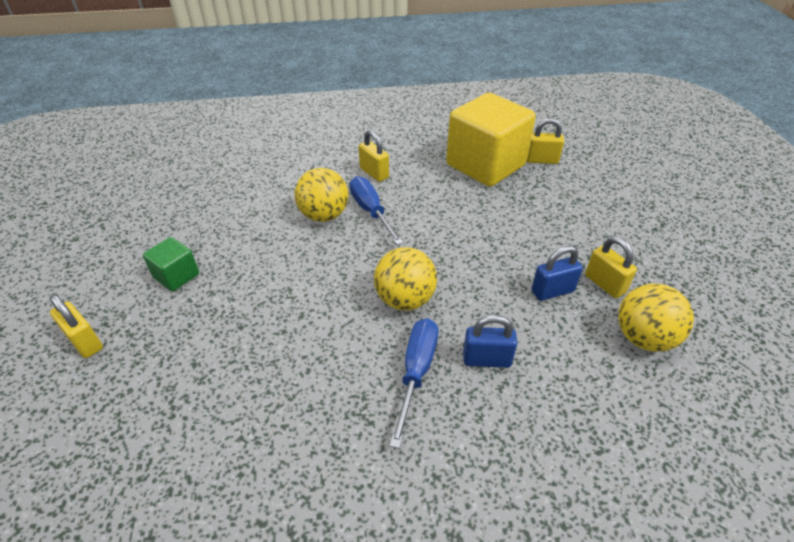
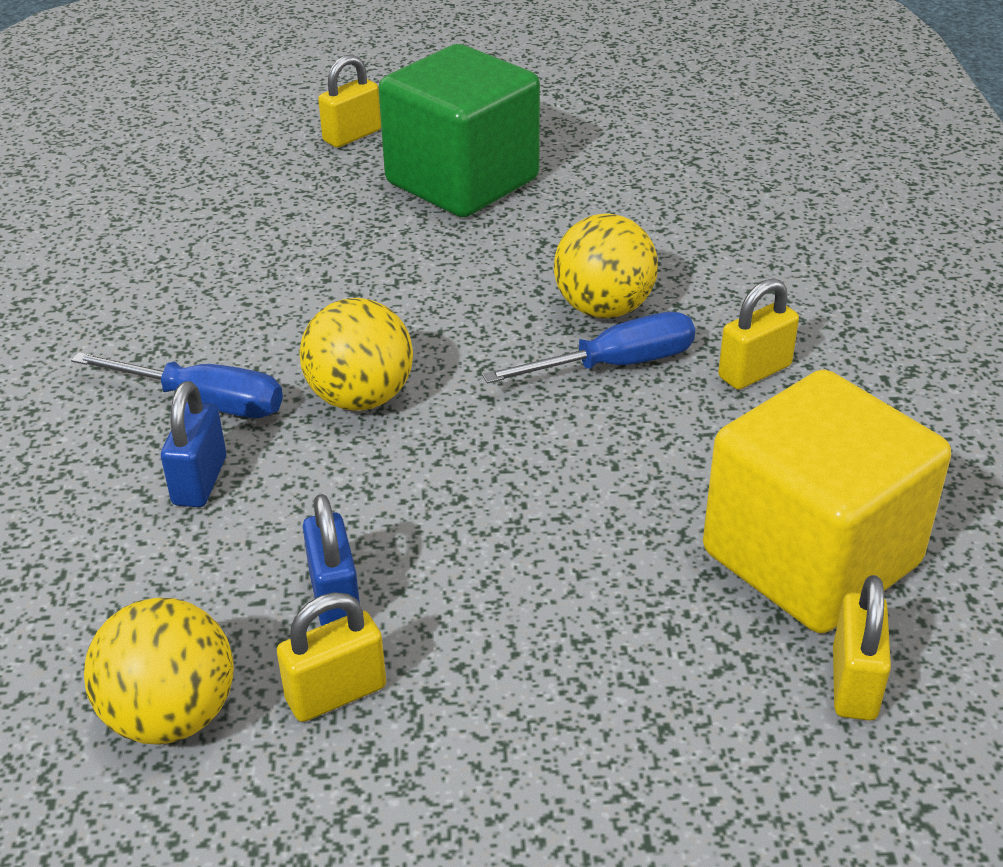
camera: 95 degrees right, 5 degrees down
green cube [143,237,199,291] -> green cube [378,44,540,217], size x2.21

